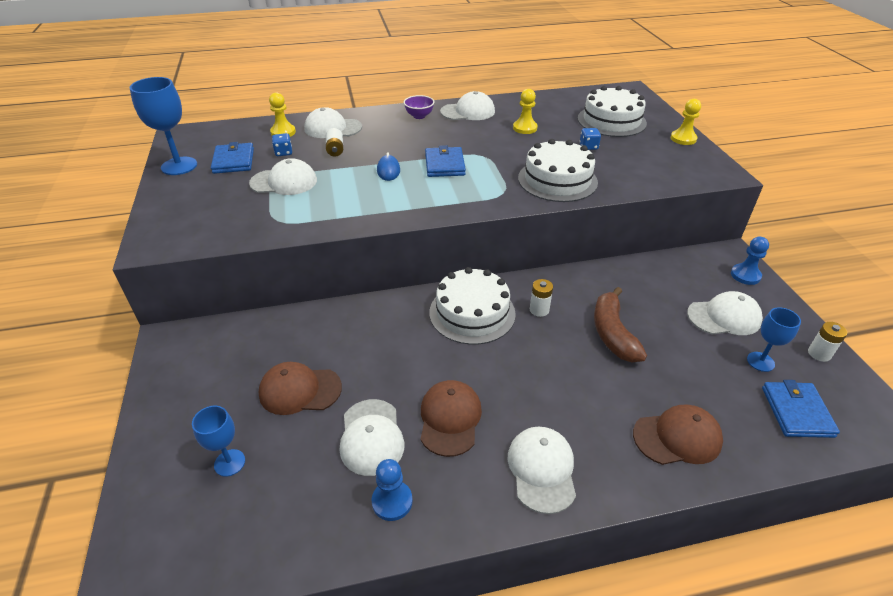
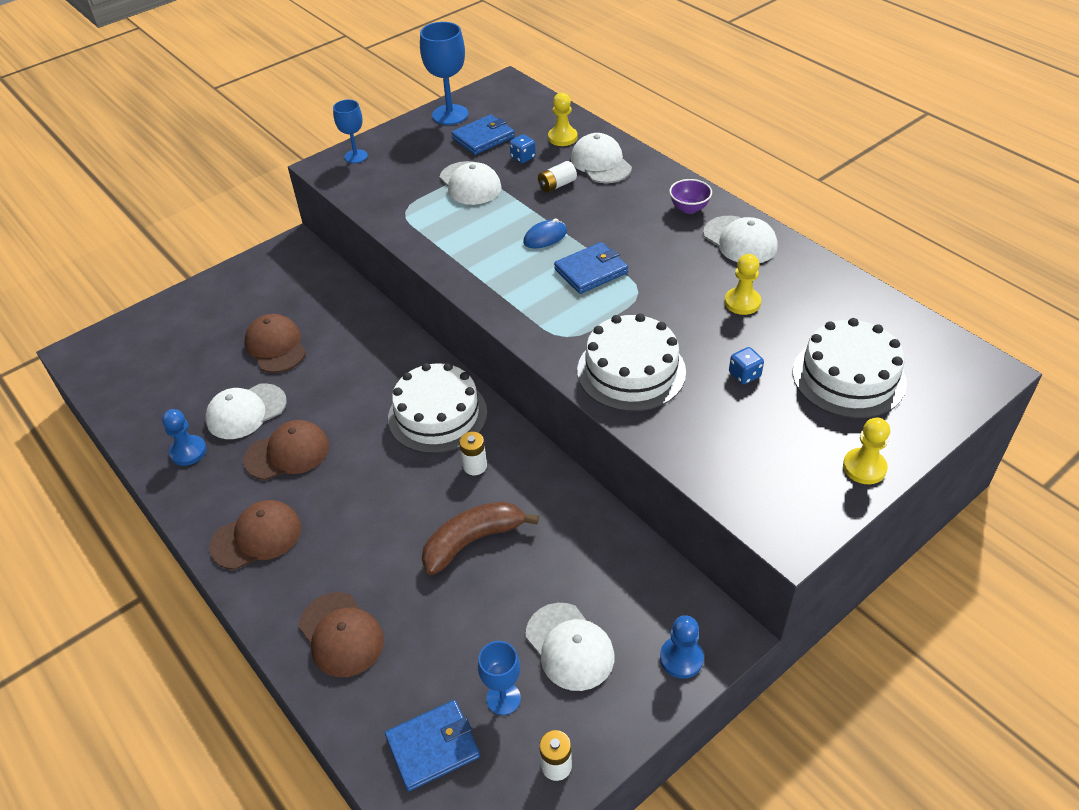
camera: 65 degrees right, 5 degrees up
blue goblet [192,406,245,477] -> blue goblet moved to [333,100,368,163]
white cap [508,427,576,514] -> brown cap [209,500,301,570]

